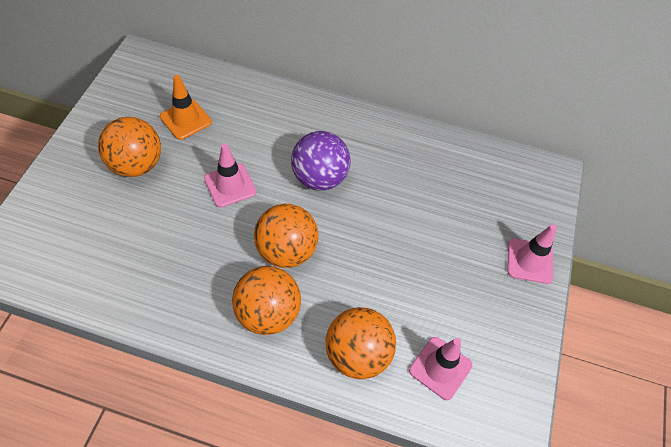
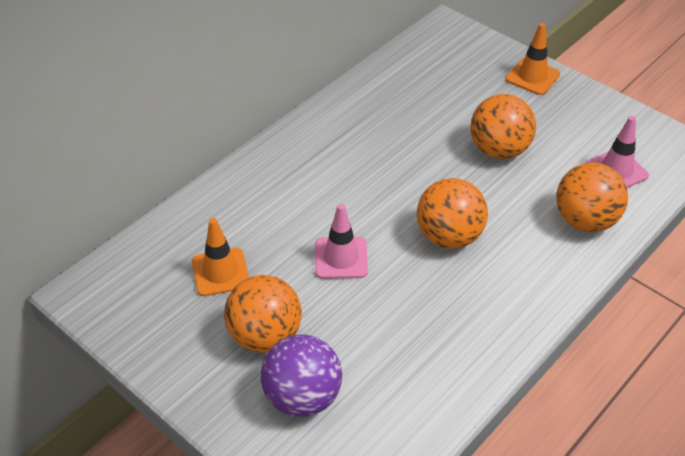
camera: 60 degrees left, 10 degrees down
orange ball [232,266,301,335] -> orange ball moved to [470,94,536,159]
purple ball [291,131,350,191] -> purple ball moved to [261,334,342,417]
pink traffic cone [507,224,557,284] -> orange traffic cone [506,23,560,95]

